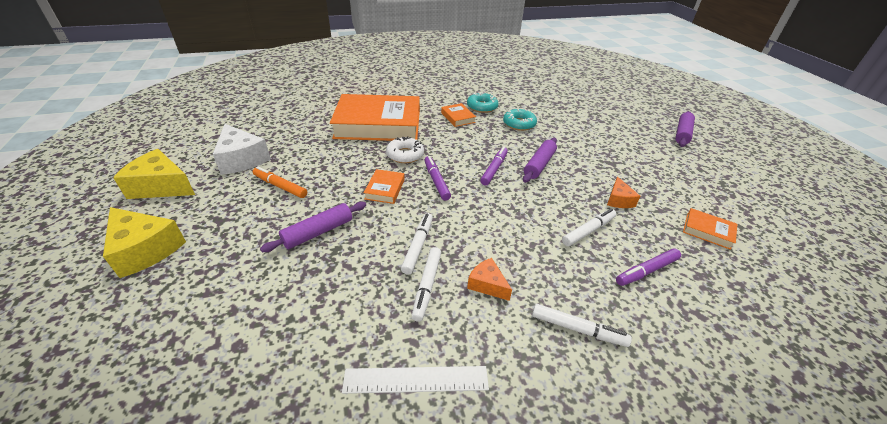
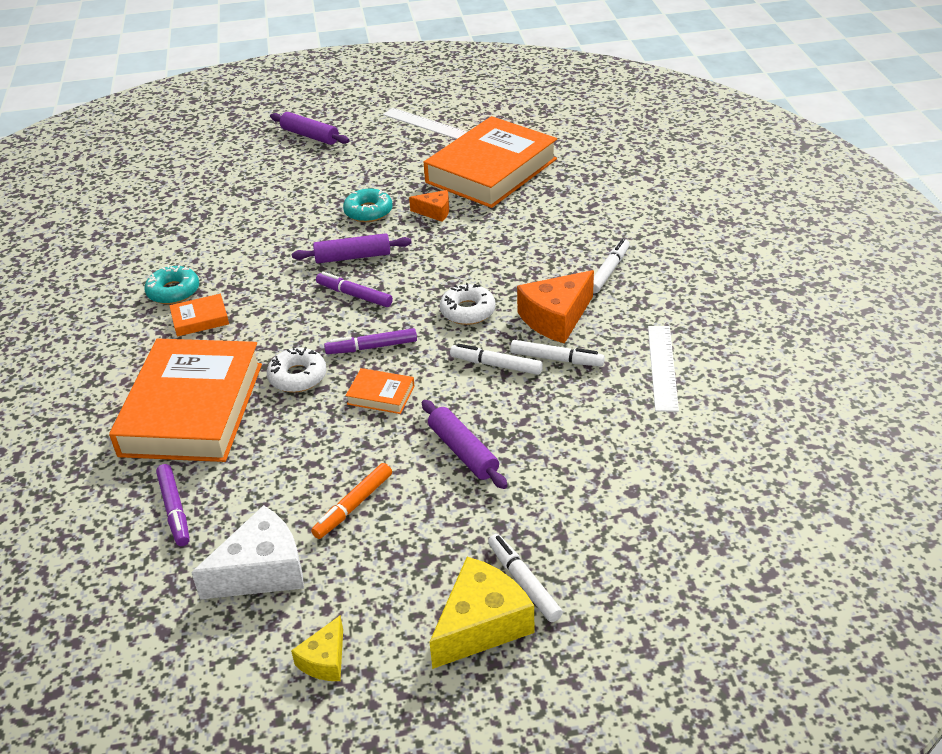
camera: 80 degrees left, 0 degrees up
yellow cheese [113,149,195,199] -> yellow cheese [291,616,343,681], size x0.55
orange cheese [467,258,512,301] -> orange cheese [517,270,594,344], size x1.80
turquoise donut [503,109,537,131] -> turquoise donut moved to [343,189,393,222]
purple rolling pin [523,138,557,183] -> purple rolling pin turned 45 degrees counterclockwise [292,233,412,263]
white marker [562,208,616,246] -> white marker moved to [488,534,563,622]
purple marker [616,248,681,286] -> purple marker moved to [156,464,190,546]
orange book [683,208,737,250] -> orange book [424,116,557,208], size x2.50
none -> white ruler [383,108,467,139]
none -> white donut [440,283,496,325]

